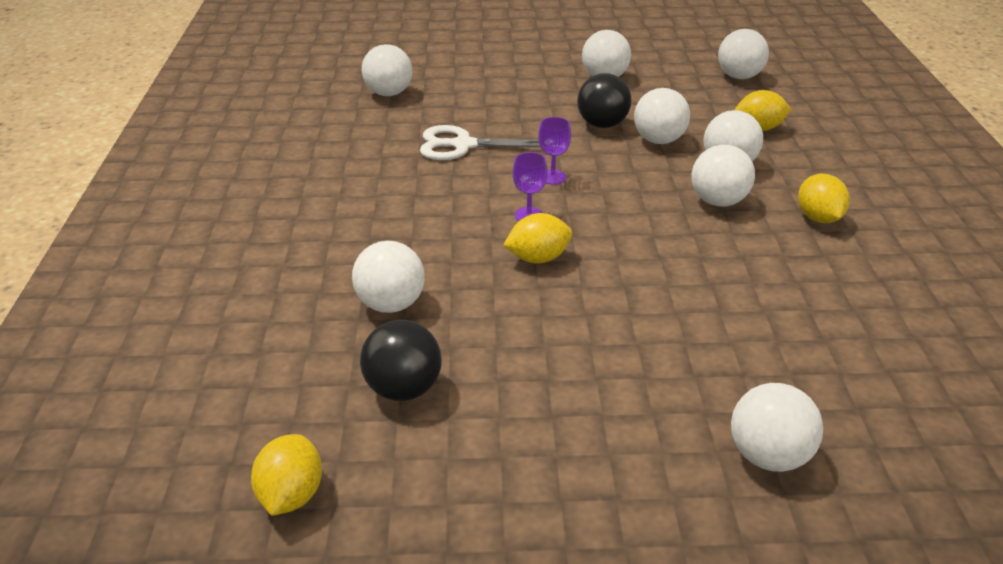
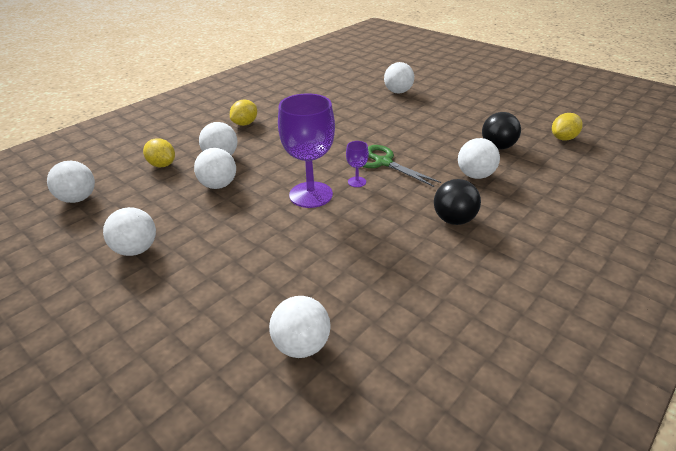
camera: 135 degrees left, 0 degrees up
white scissors [420,125,540,160] -> none
yellow lemon [503,213,572,264] -> green scissors [363,145,441,187]
purple goblet [538,117,571,185] -> purple goblet [278,93,335,208], size x2.28
black ball [577,73,631,128] -> black ball moved to [434,179,481,225]
white ball [692,145,755,207] -> none

